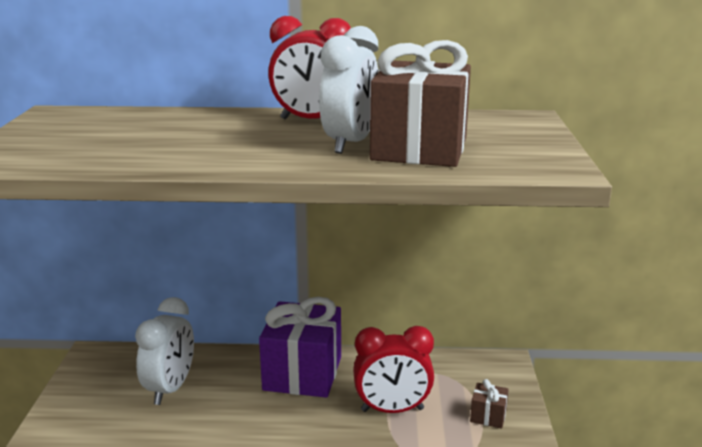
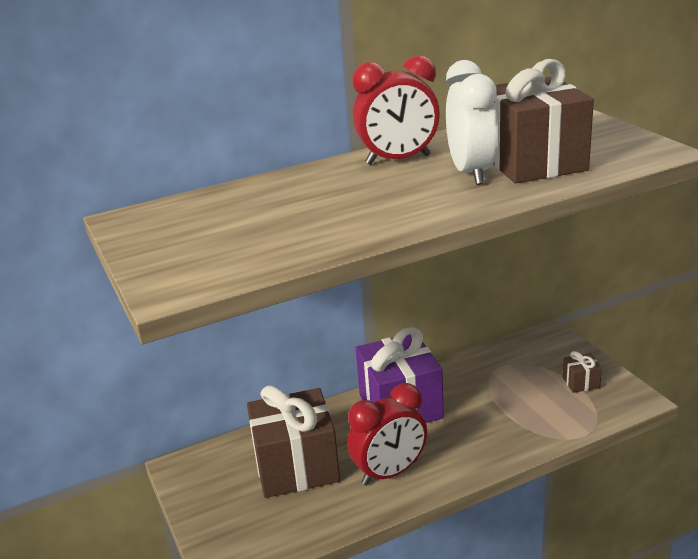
camera: 25 degrees left, 5 degrees up
white clock [135,297,194,405] -> brown gift [247,385,340,498]
red clock [353,326,434,413] -> red clock moved to [347,383,427,485]

